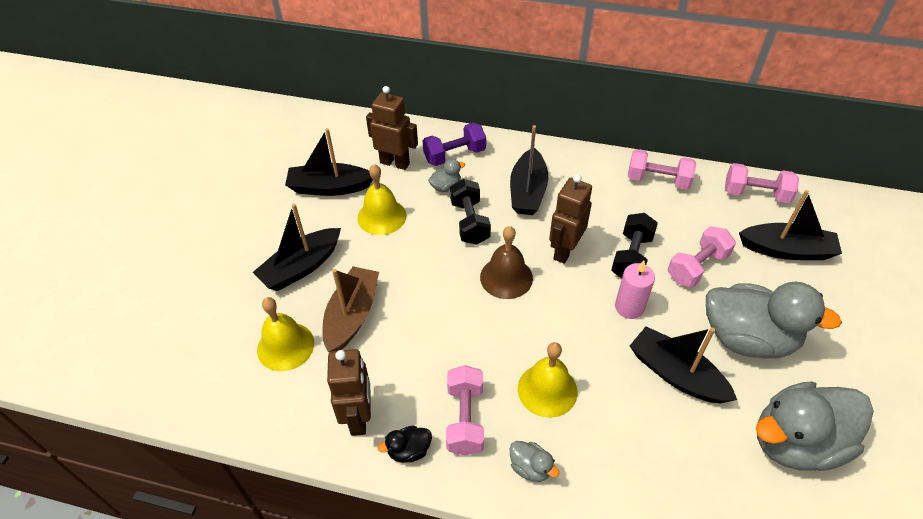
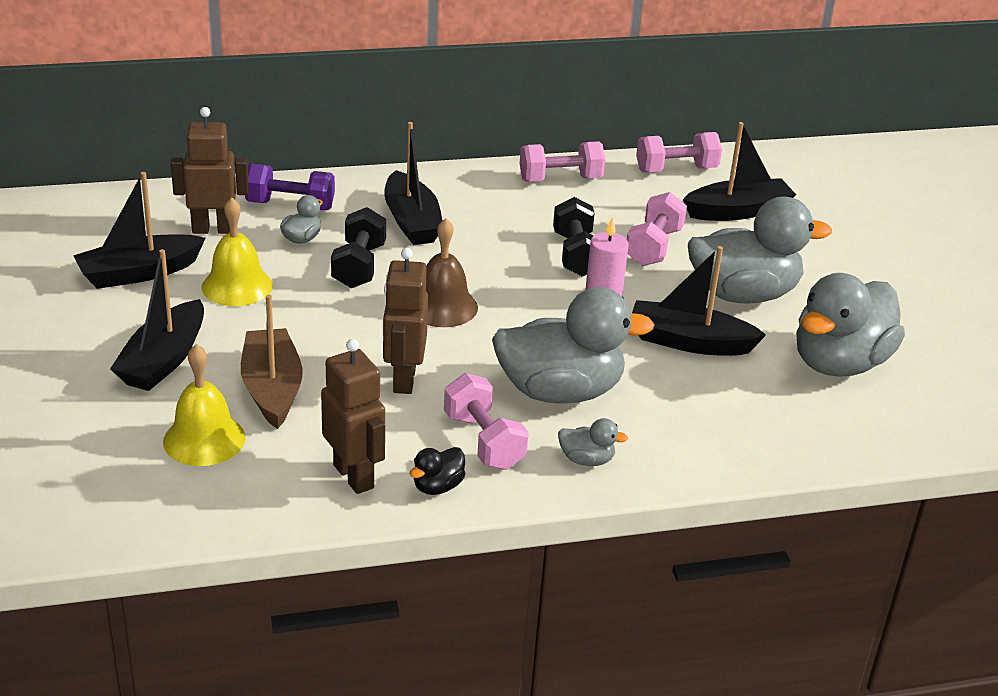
camera: 30 degrees left, 15 degrees down
purple dumbbell [423,123,486,166] -> purple dumbbell turned 60 degrees clockwise [245,164,335,210]
black dumbbell [450,179,491,245] -> black dumbbell turned 45 degrees clockwise [331,207,386,288]
yellow bell [518,342,577,418] -> grey duck [492,287,655,404]
brown robot [549,174,592,264] -> brown robot moved to [383,248,428,394]

